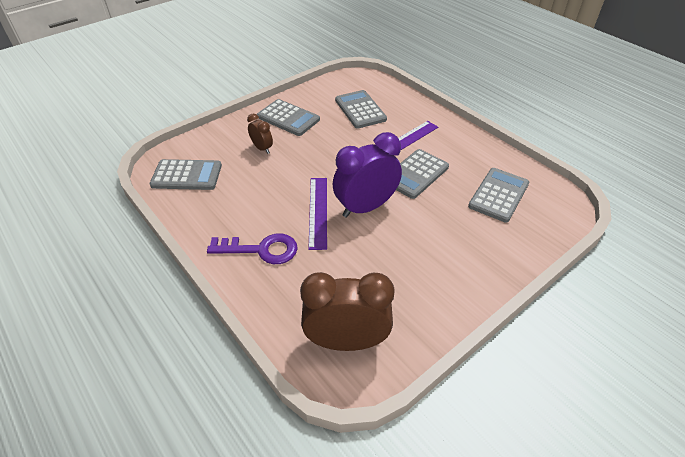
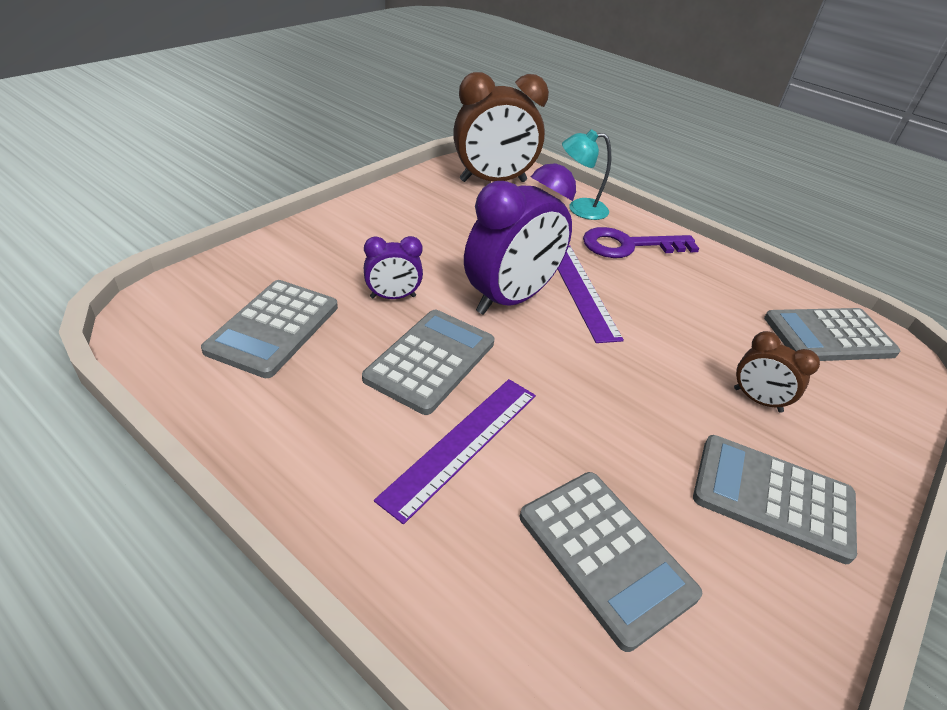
camera: 165 degrees right, 5 degrees down
none -> purple clock [364,236,423,299]
none -> turquoise lamp [562,129,611,220]

